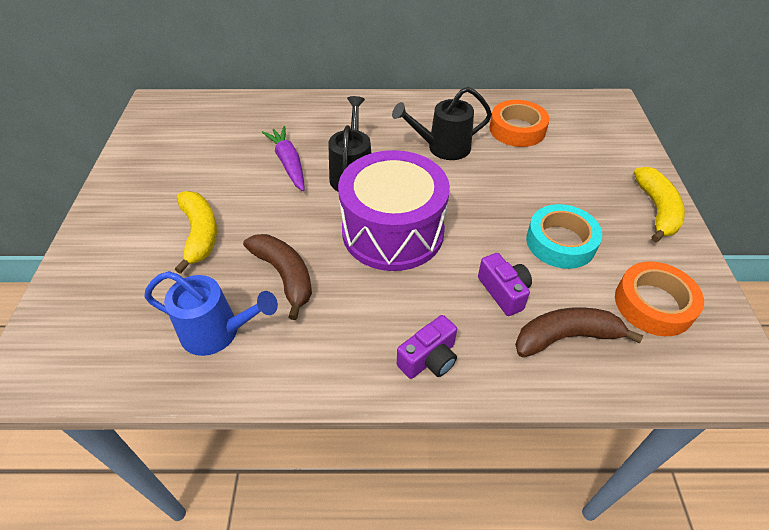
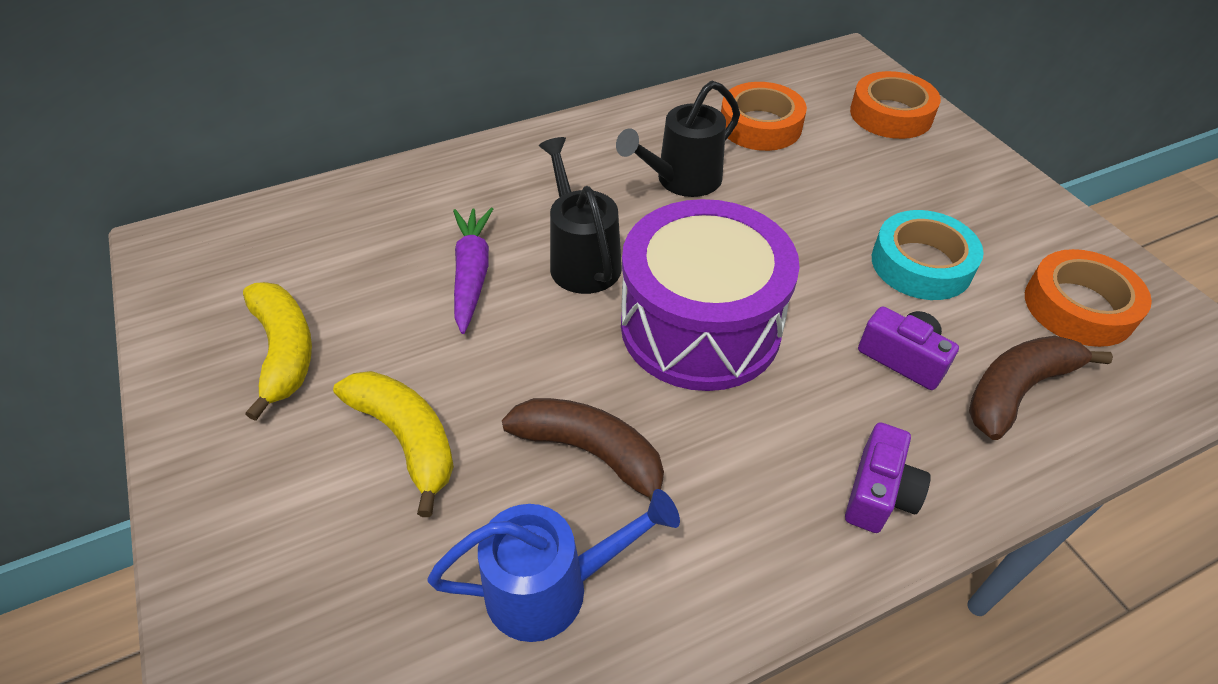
camera: 25 degrees left, 0 degrees up
purple carrot [262,126,305,191] -> purple carrot turned 45 degrees clockwise [453,208,493,334]
yellow banana [634,167,685,242] -> yellow banana moved to [243,282,312,421]
none -> orange tape [850,71,941,139]

